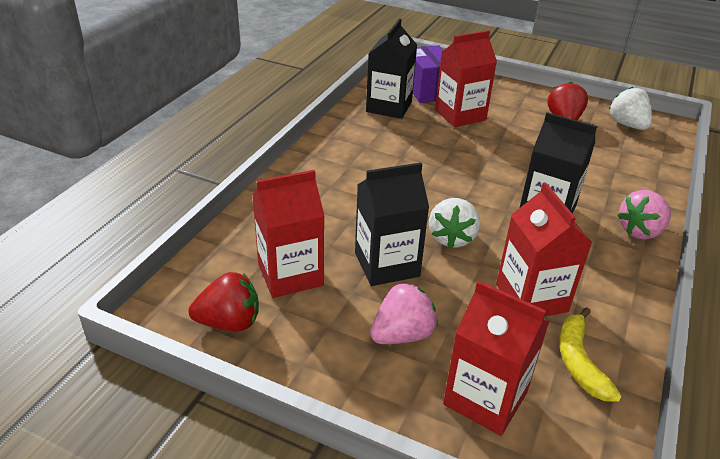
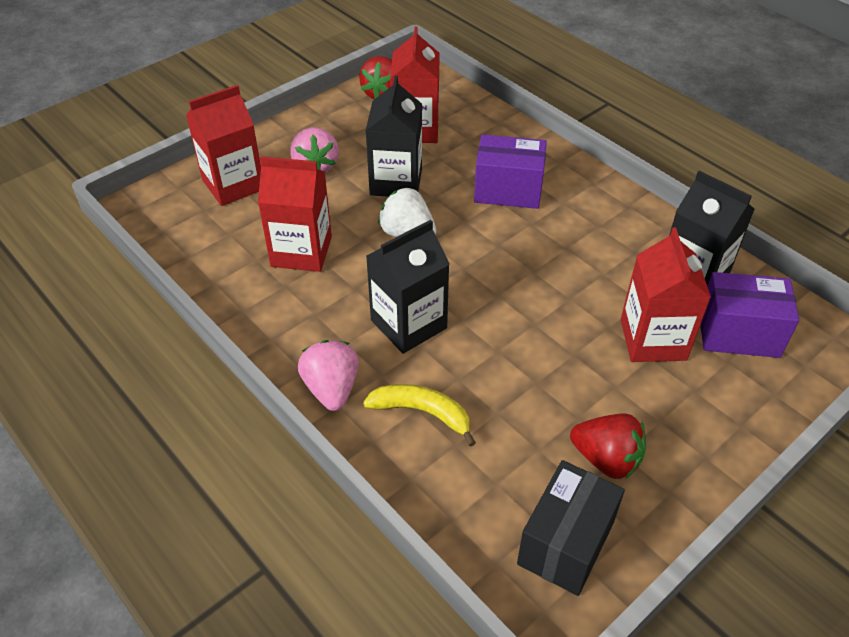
camera: 115 degrees right, 10 degrees up
yellow banana [559,307,622,402] -> yellow banana moved to [363,384,476,447]
white strawberry [609,87,652,130] -> black box [517,460,625,596]
none -> purple box [474,134,547,209]

